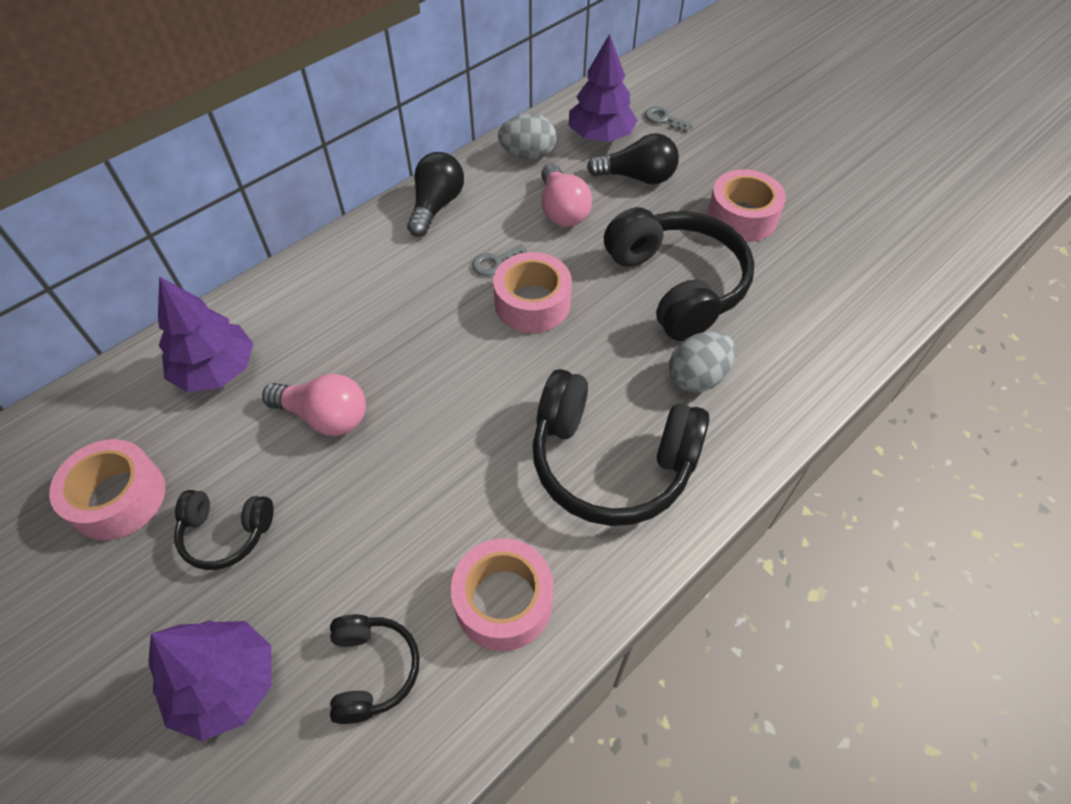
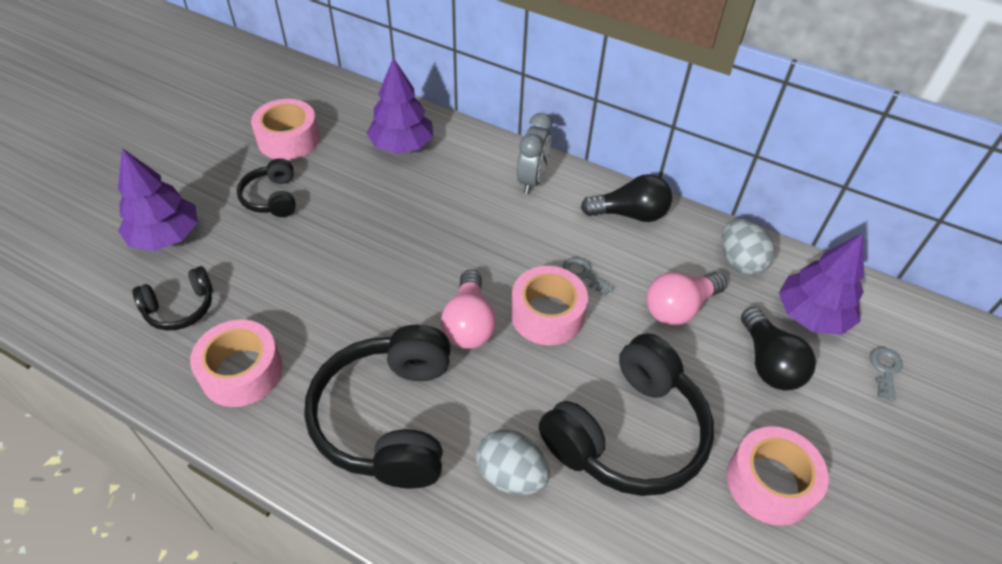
camera: 70 degrees right, 5 degrees down
pink light bulb [262,374,366,436] -> pink light bulb moved to [441,270,496,349]
none -> grey clock [517,113,552,194]

